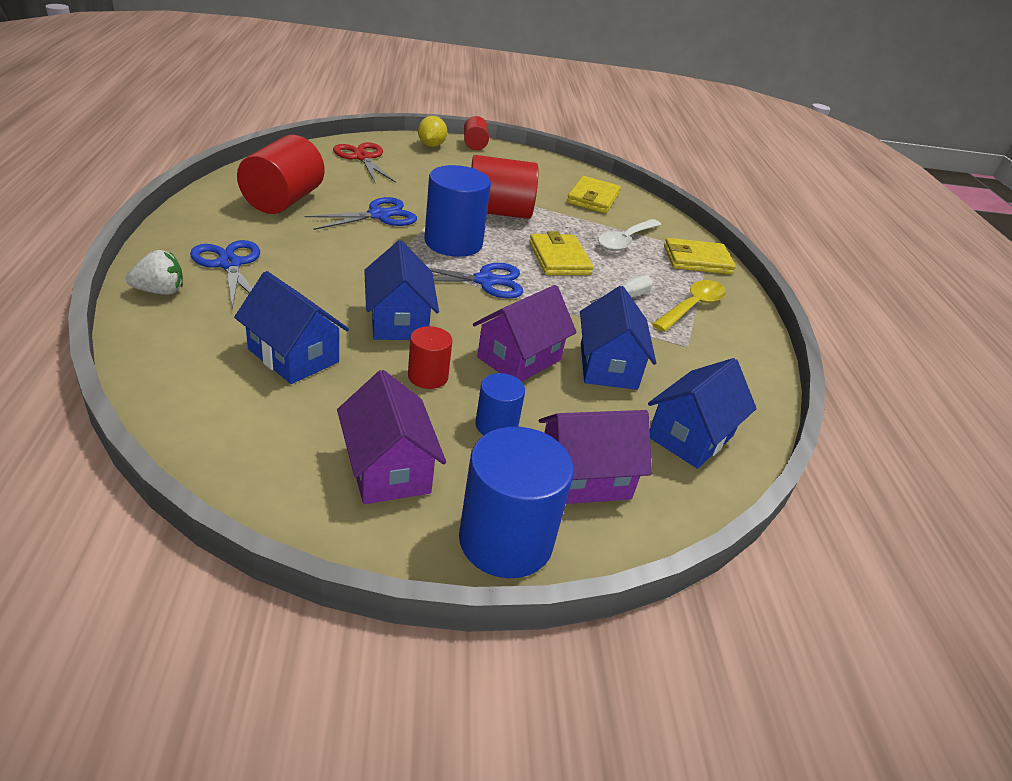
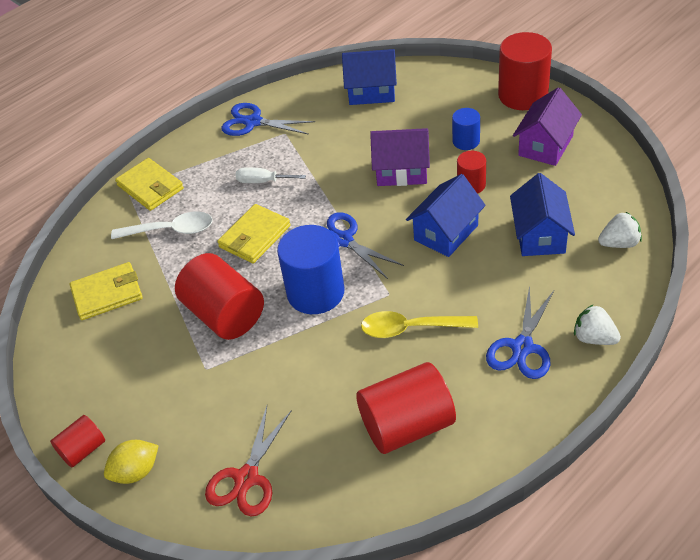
camera: 120 degrees left, 10 degrees up
blue scissors [305,197,417,230] -> blue scissors moved to [221,103,315,136]
blue cylinder [459,427,574,578] -> red cylinder [498,32,552,110]
purple house [539,410,652,504] -> none
blue house [580,286,656,390] -> none
yellow spoon [652,280,726,332] -> yellow spoon moved to [361,311,478,338]
none -> white strawberry [598,211,642,248]

